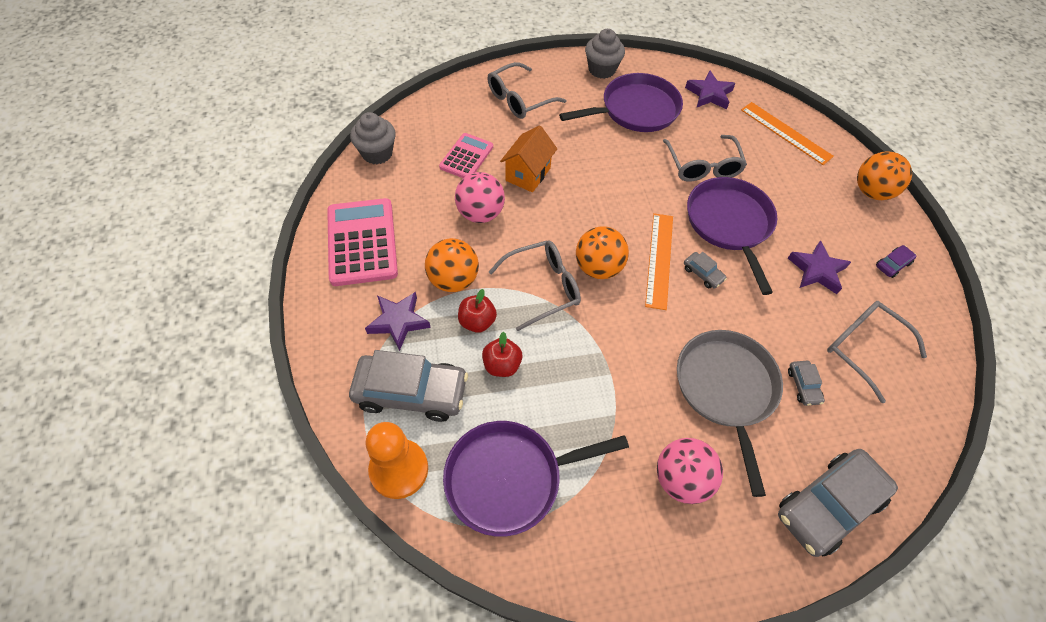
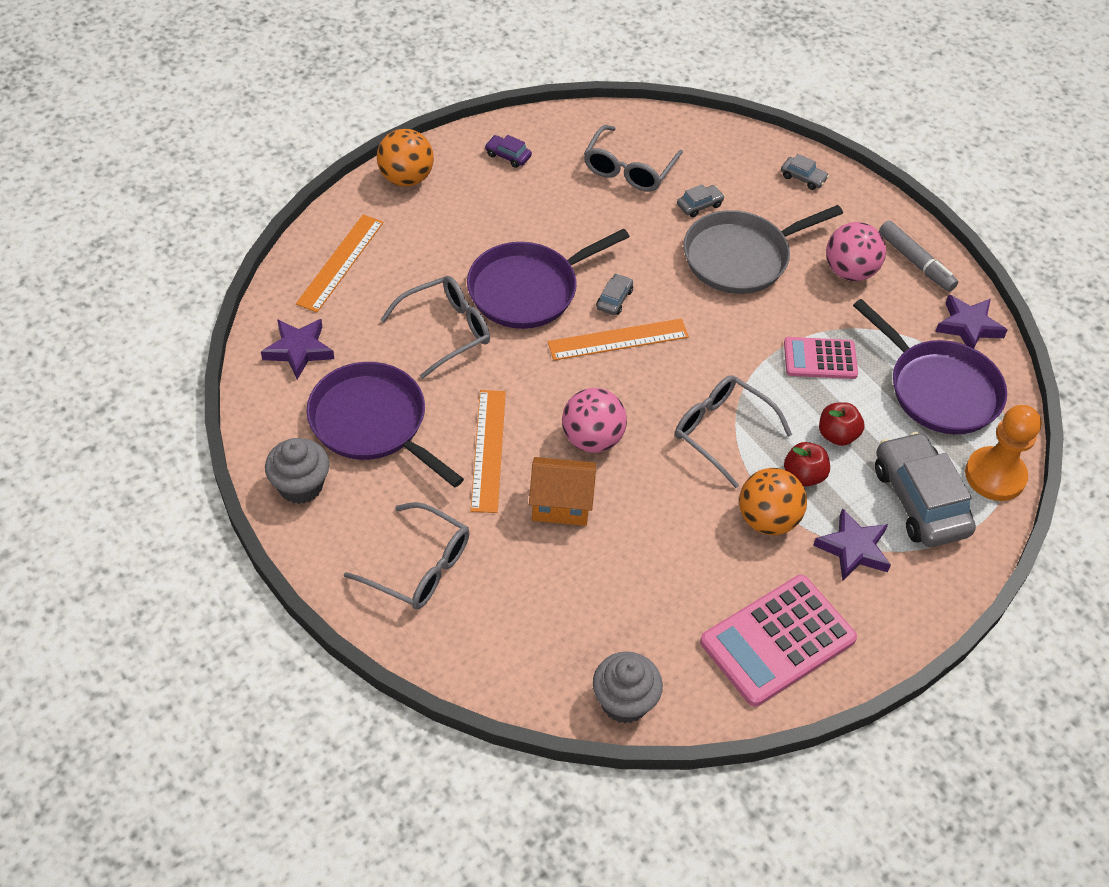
camera: 115 degrees left, 5 degrees down
pink calculator [439,133,493,178] -> pink calculator moved to [784,337,858,379]
pink ball [455,172,505,223] -> pink ball moved to [562,388,627,453]
orange ball [576,226,629,279] -> none
grey car [778,449,898,557] -> grey car [781,154,829,190], size x0.44
purple star [788,240,851,294] -> purple star moved to [935,295,1008,348]
none -> orange ruler [471,390,506,513]
none -> grey marker [879,220,958,292]

